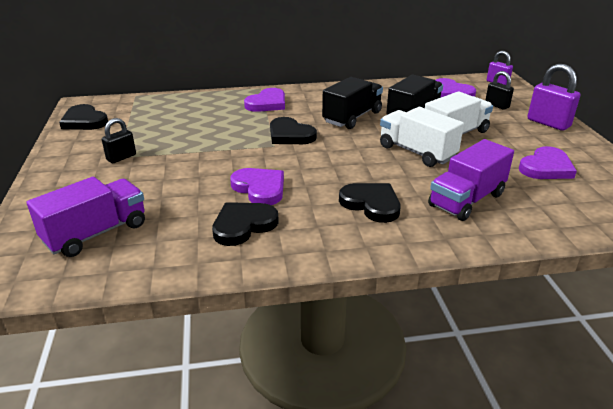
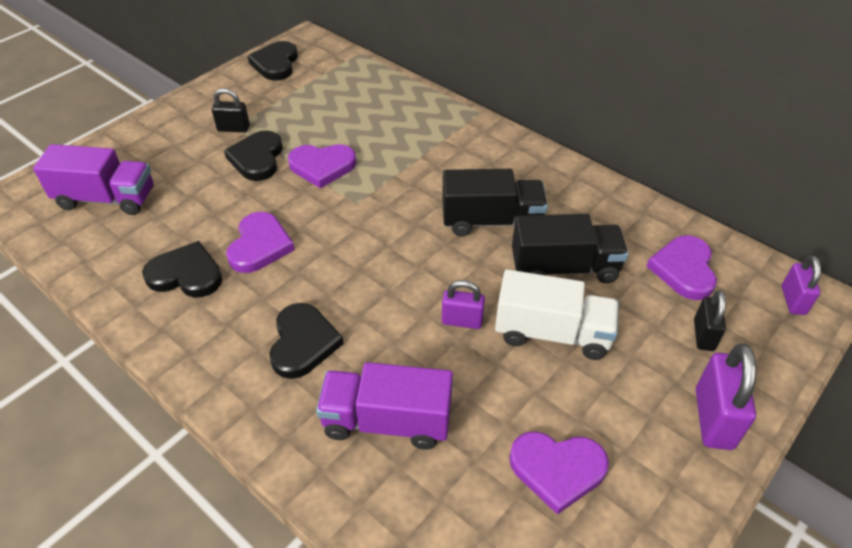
camera: 50 degrees right, 15 degrees up
purple heart [244,88,285,112] -> purple heart moved to [288,144,356,188]
black heart [270,117,317,144] -> black heart moved to [224,130,283,181]
white truck [380,107,464,167] -> purple padlock [442,280,485,329]

